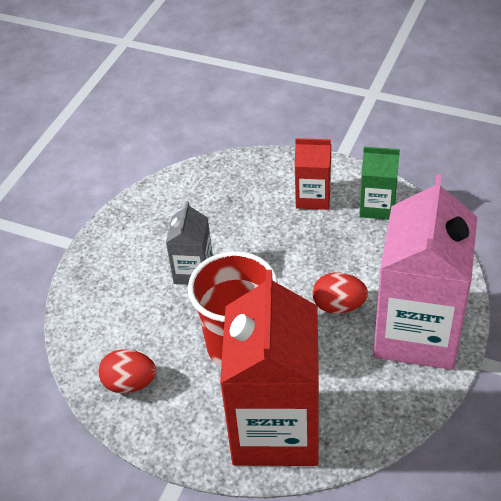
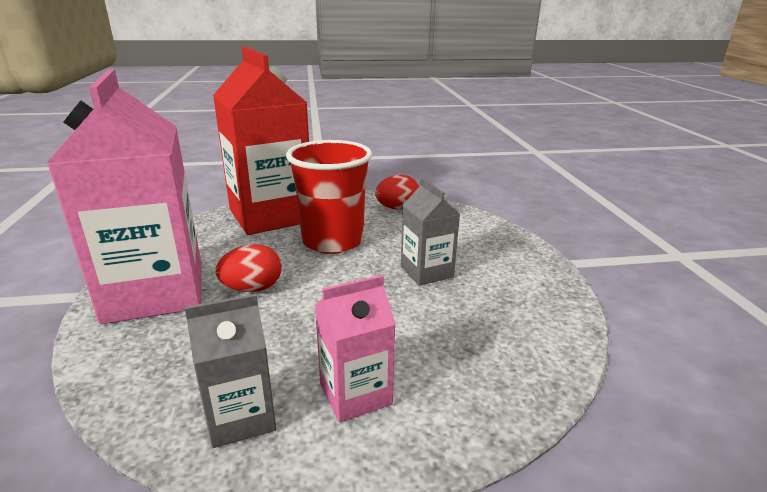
camera: 145 degrees right, 20 degrees down
red carton [295,138,331,210] -> pink carton [315,275,396,422]
green carton [359,147,400,220] -> grey carton [185,294,276,448]

